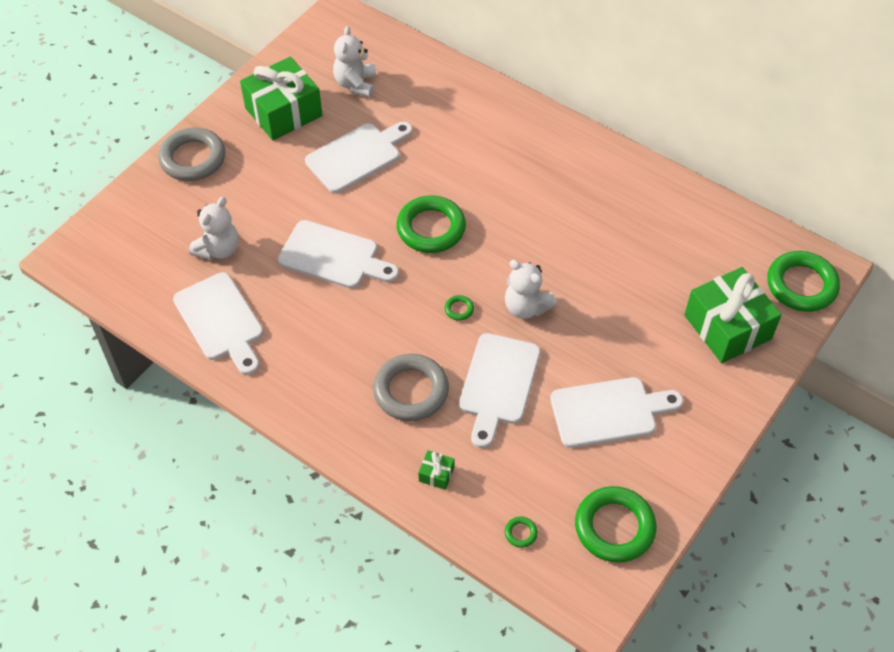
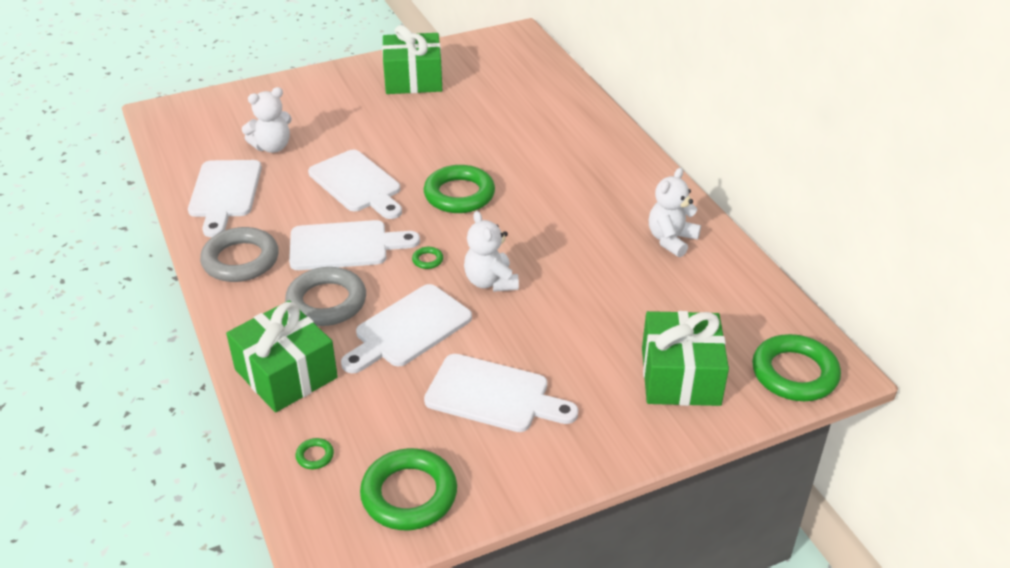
camera: 30 degrees right, 15 degrees down
grey ring [158,127,225,181] -> grey ring moved to [200,227,279,282]
white cutting board [305,122,413,193] -> white cutting board moved to [289,220,420,270]
white teddy bear [333,26,376,97] -> white teddy bear moved to [649,168,701,257]
green gift [418,450,454,490] -> green gift [226,300,338,412], size x2.48

